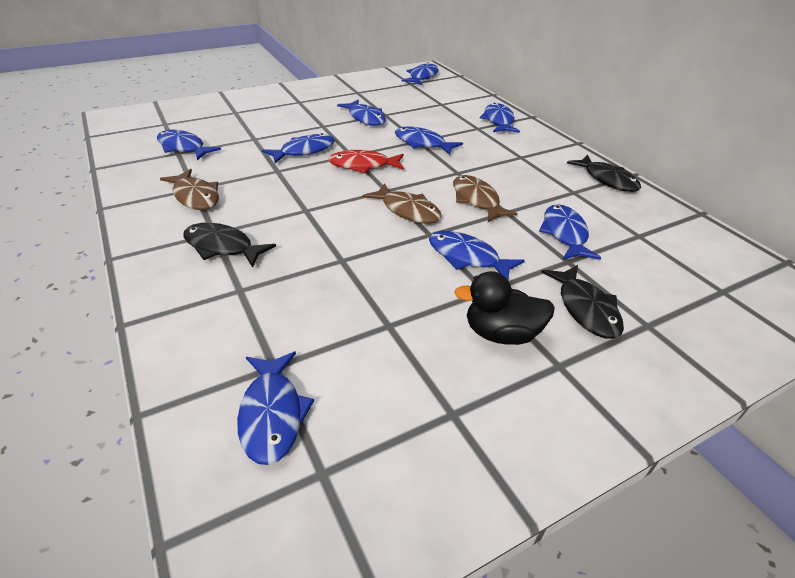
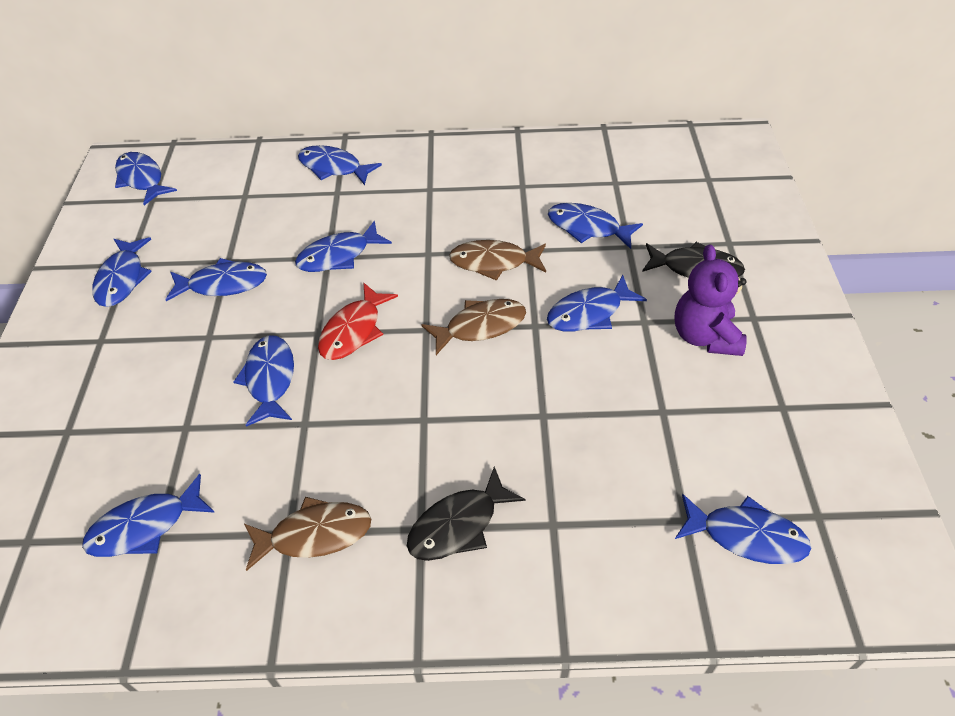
camera: 60 degrees left, 10 degrees up
black duck [454,271,555,345] -> purple teddy bear [674,244,747,356]
black fish [567,155,641,192] -> none
none -> blue fish [92,237,152,307]

